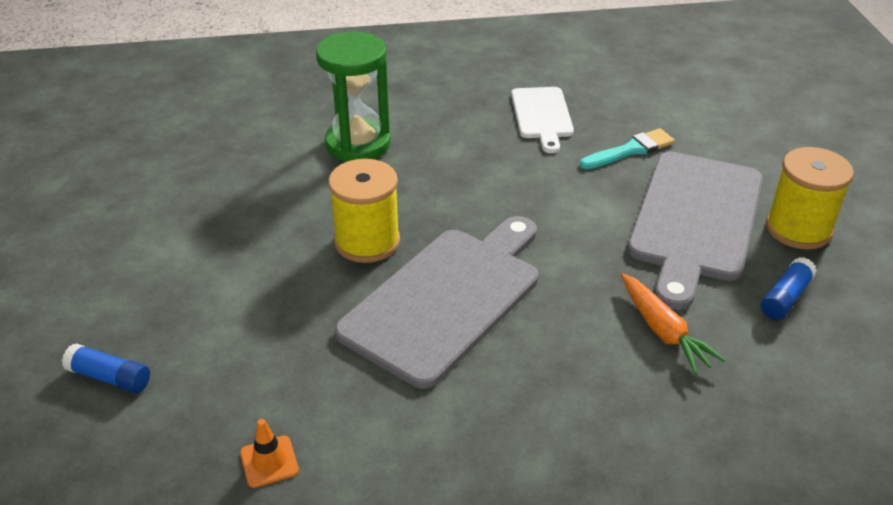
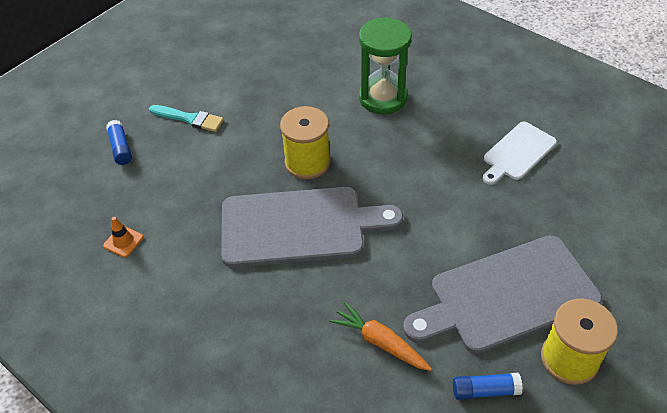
camera: 50 degrees right, 10 degrees up
turquoise brush [580,128,675,169] -> turquoise brush moved to [149,105,224,132]
orange carrot [621,273,725,374] -> orange carrot turned 105 degrees clockwise [329,302,432,371]

